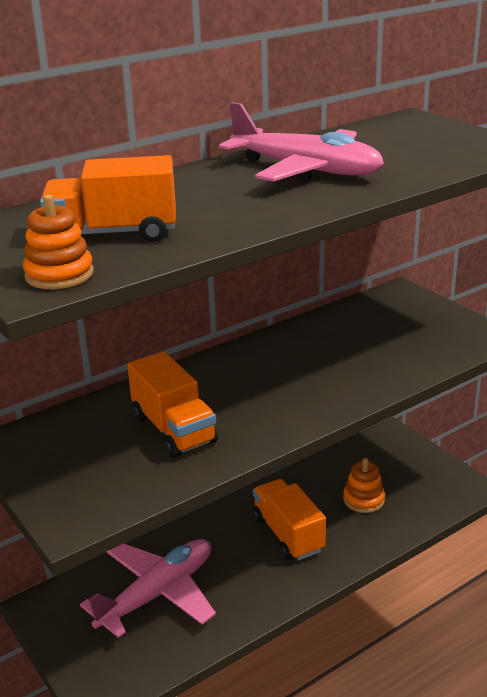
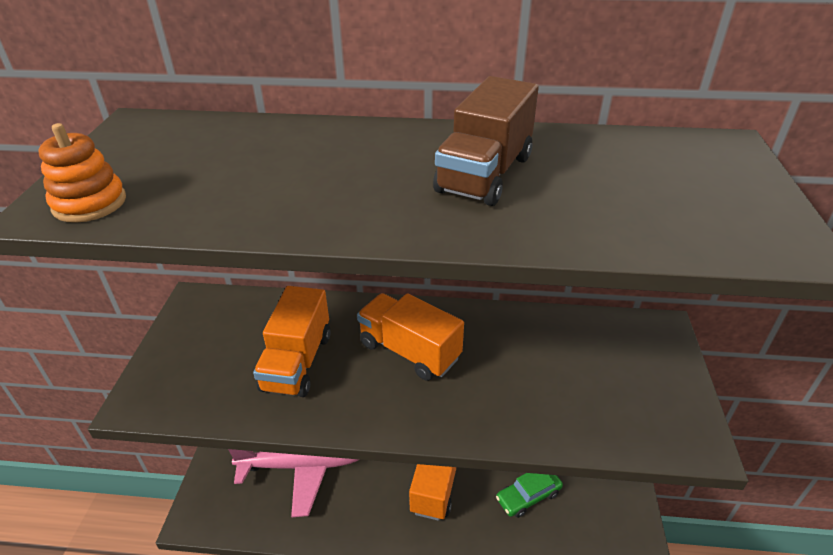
camera: 40 degrees right, 10 degrees up
orange truck [40,155,176,242] -> orange truck moved to [357,293,464,381]
pink plane [219,102,384,182] -> brown truck [433,76,539,206]
orange stacking toy [343,458,385,513] -> green car [496,473,563,518]

